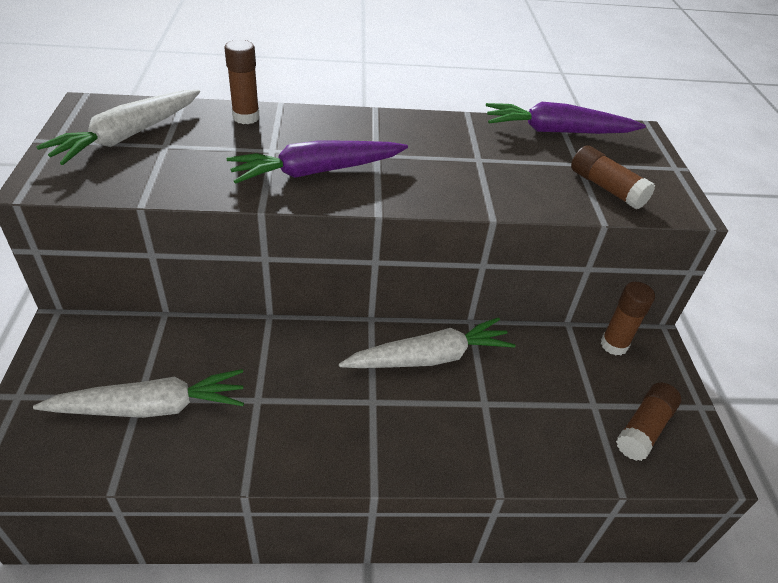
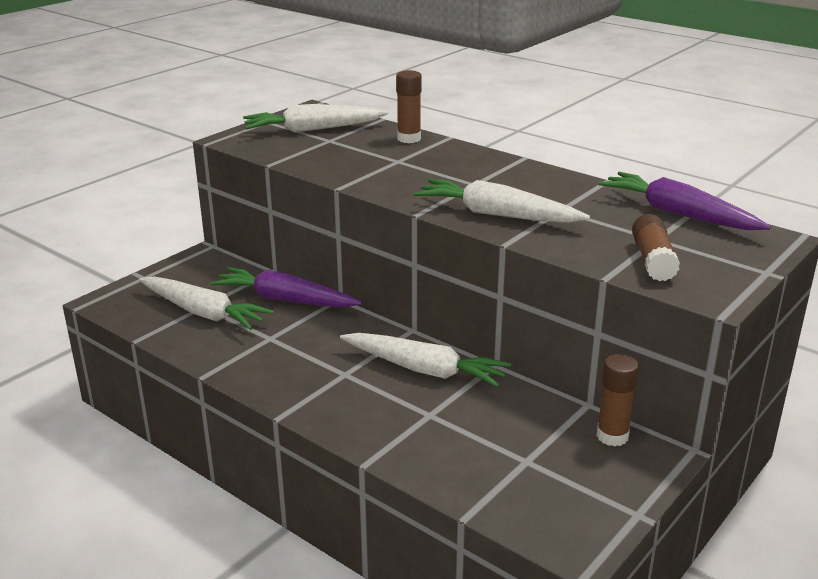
camera: 45 degrees right, 15 degrees down
purple carrot [227,140,408,184] -> purple carrot moved to [210,267,362,308]
brown glue stick [616,383,681,461] -> none
none -> white carrot [414,179,590,223]

